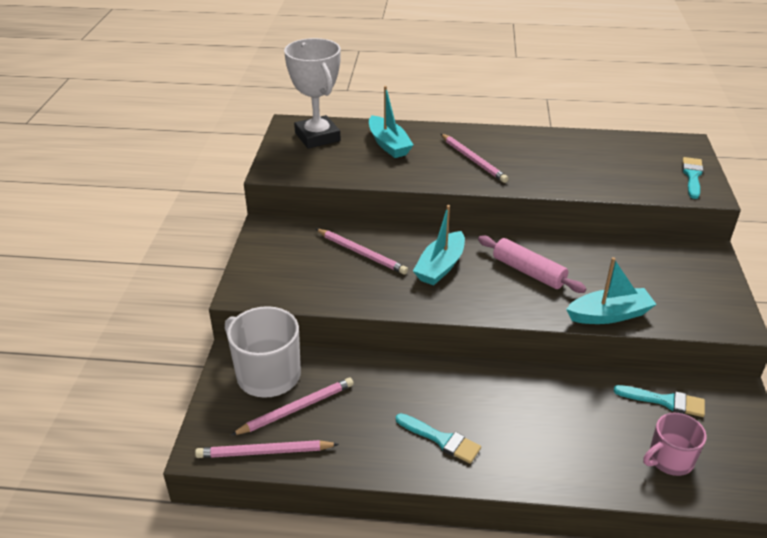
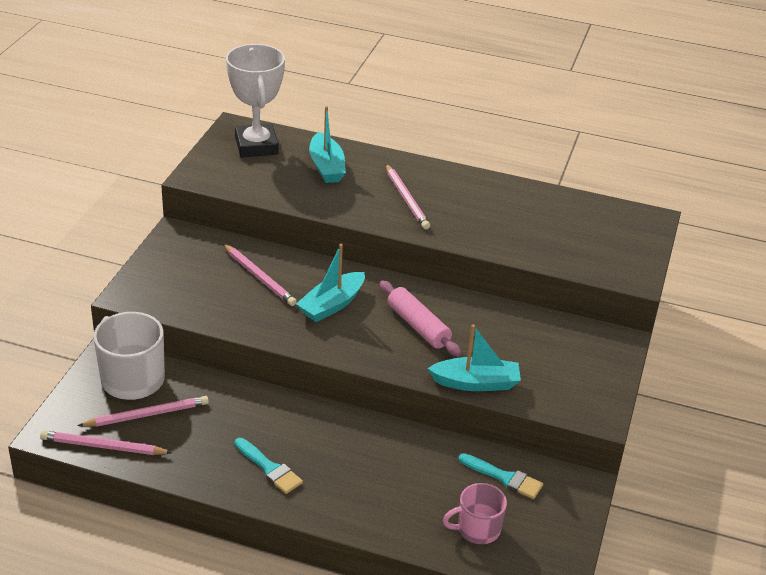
camera: 10 degrees right, 0 degrees up
turquoise brush [682,157,704,199] -> none

